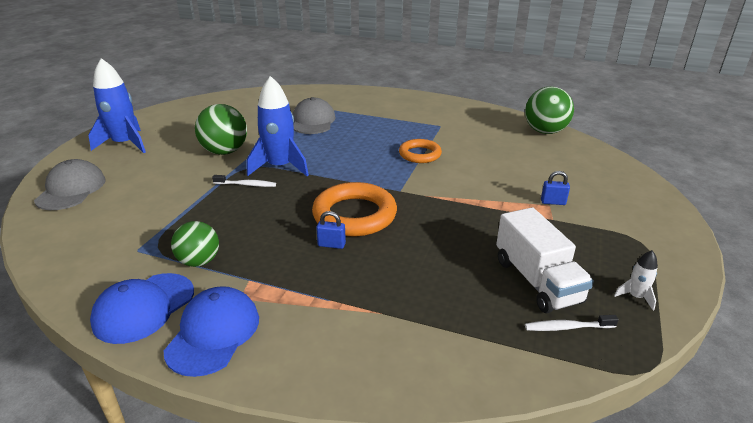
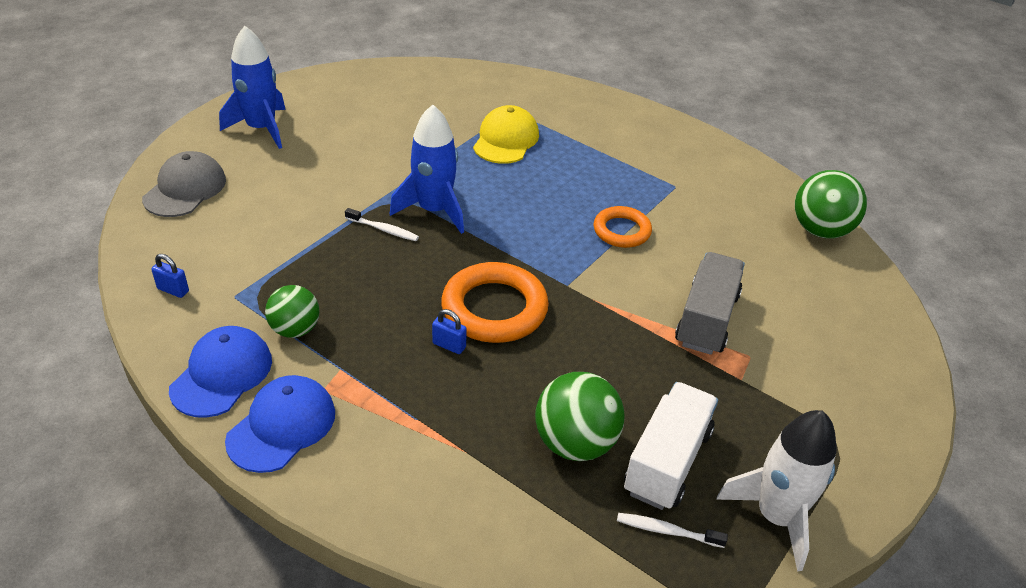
camera: 15 degrees right, 10 degrees up
blue cap [90,273,194,344] -> blue cap turned 150 degrees clockwise [169,326,272,418]
green ball [195,104,247,155] -> green ball moved to [535,372,624,461]
grey cap [293,97,336,134] -> yellow cap [473,105,539,164]
white truck [496,207,594,313] -> white truck turned 150 degrees counterclockwise [624,382,718,510]
blue padlock [541,171,570,205] -> blue padlock moved to [151,254,189,298]
white rocket [614,250,658,310] -> white rocket [716,410,837,571], size x2.26
none -> grey truck [675,252,745,355]

